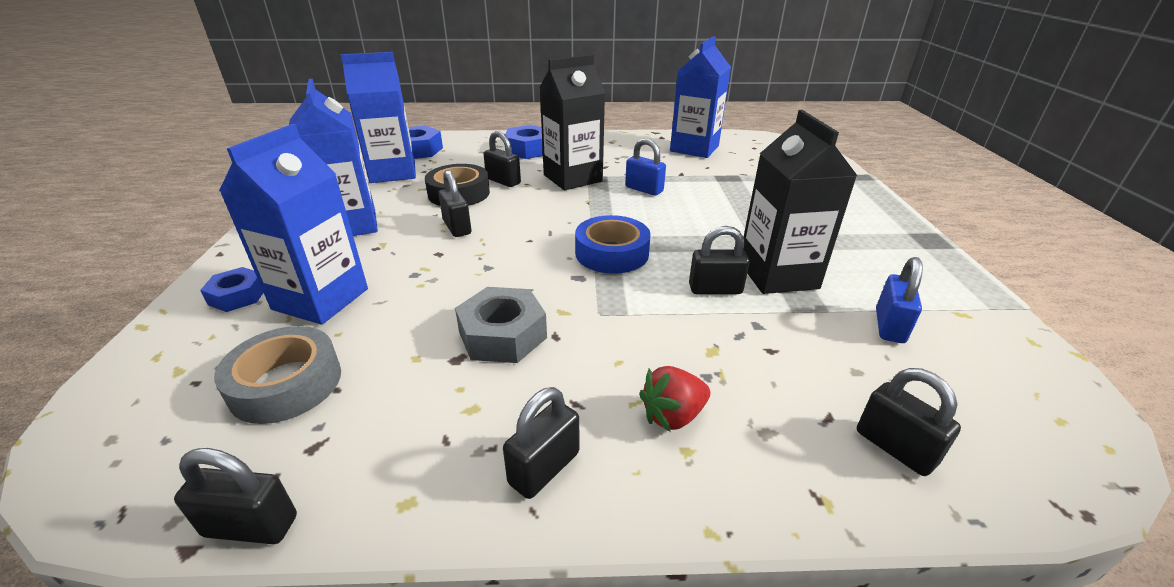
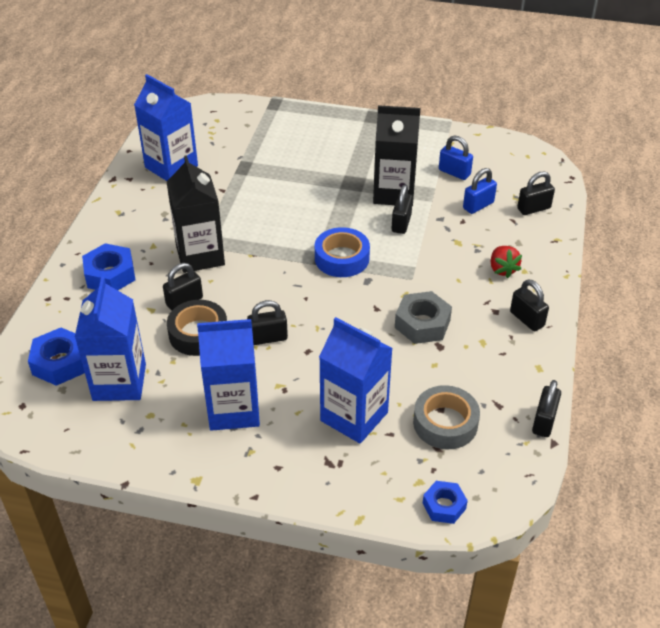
camera: 75 degrees left, 10 degrees up
blue nut [200,267,263,312] -> blue nut moved to [423,481,468,524]
blue padlock [625,138,666,196] -> blue padlock moved to [463,168,497,214]

